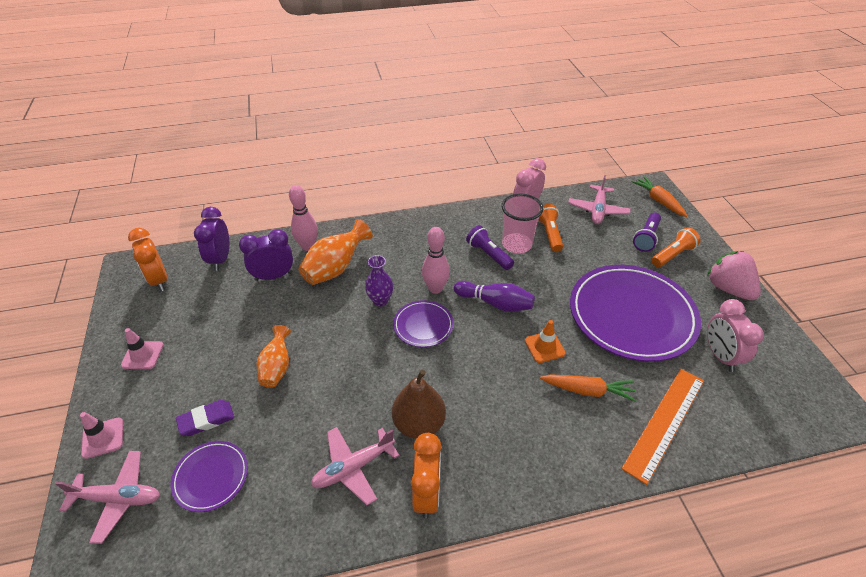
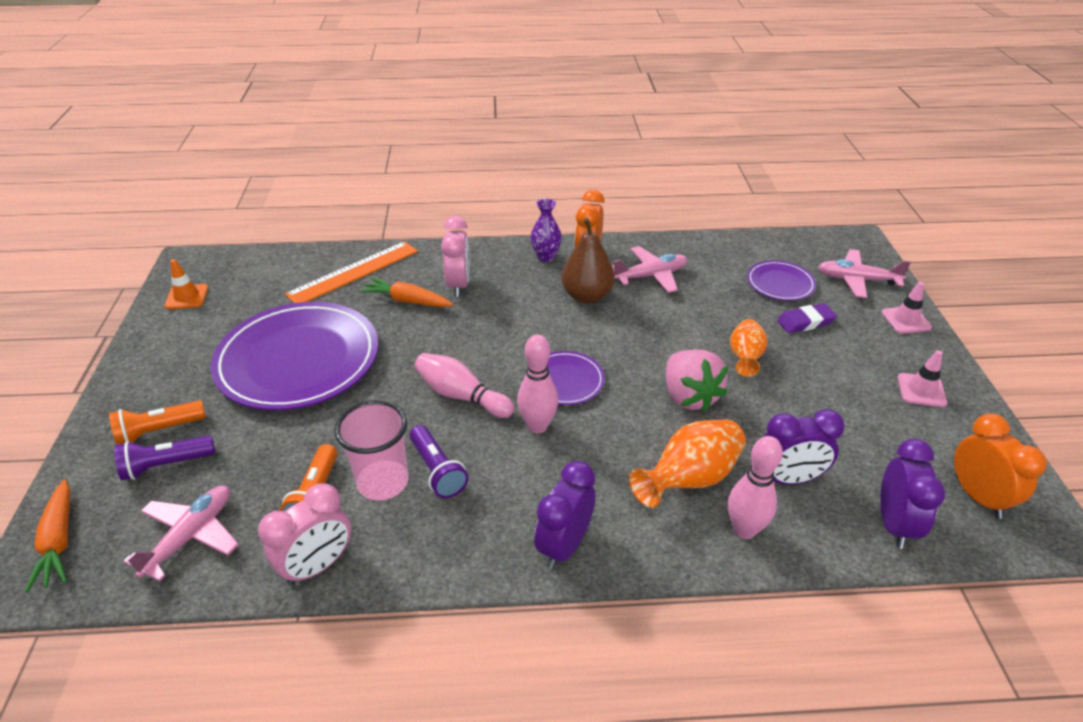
camera: 170 degrees left, 5 degrees down
purple vase [365,255,393,306] -> purple vase moved to [531,199,562,262]
purple bowling pin [454,281,535,312] -> pink bowling pin [414,353,514,418]
orange traffic cone [525,320,566,363] -> orange traffic cone moved to [165,259,208,309]
purple flashlight [633,213,661,252] -> purple flashlight turned 150 degrees counterclockwise [114,435,215,480]
pink strawberry [707,251,761,300] -> pink strawberry moved to [666,349,728,412]
pink clock [707,299,764,372] -> pink clock moved to [441,216,470,297]
none -> purple clock [534,461,595,569]

